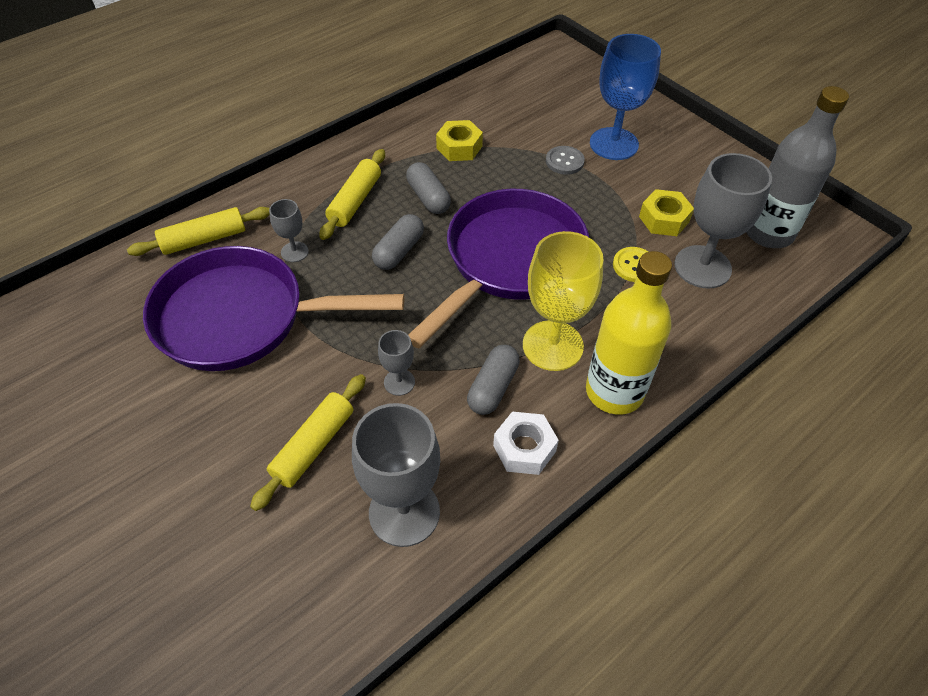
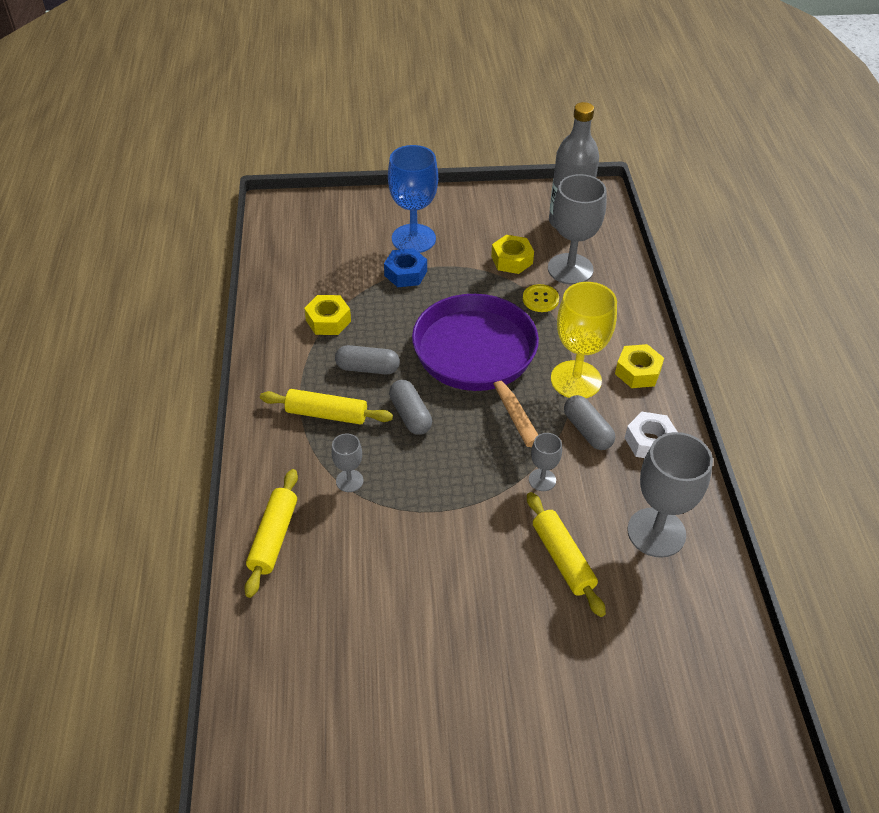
camera: 55 degrees left, 5 degrees down
purple pan [143,246,404,371] -> none
yellow rolling pin [319,149,385,240] -> yellow rolling pin turned 45 degrees counterclockwise [260,389,393,425]
grey button [546,146,585,175] -> blue nut [384,248,427,287]
yellow bottle [586,251,672,415] -> yellow nut [615,344,664,388]

